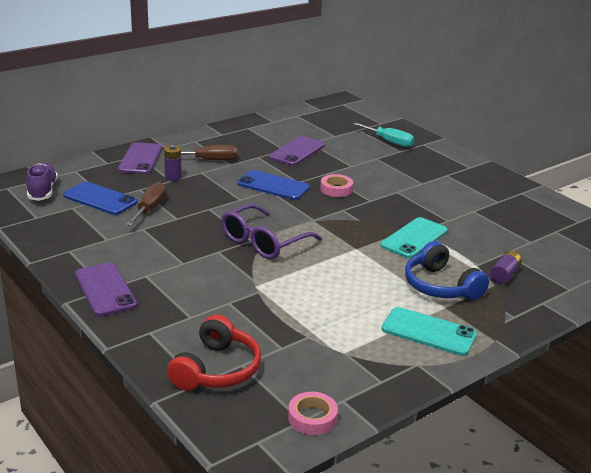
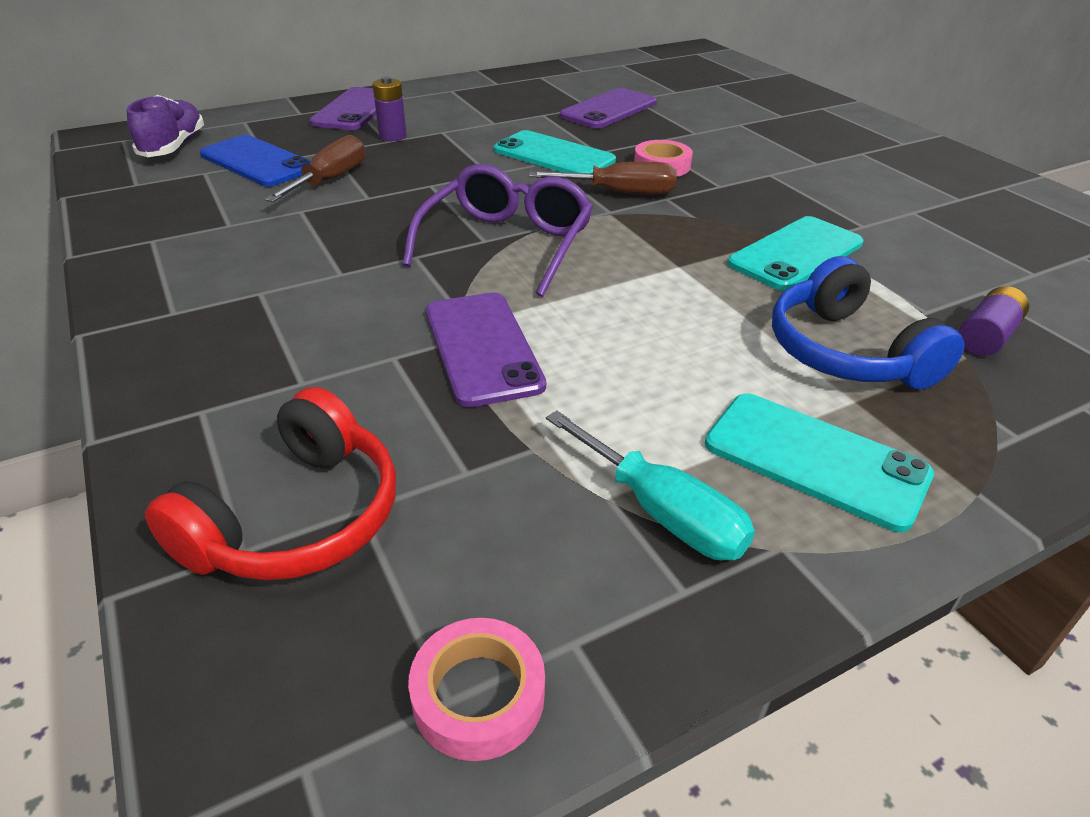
camera: 10 degrees right, 10 degrees up
purple phone [75,263,137,316] -> purple phone moved to [426,292,546,407]
brown screwdriver [162,145,237,160] -> brown screwdriver moved to [529,162,677,195]
purple glasses [221,204,322,259] -> purple glasses turned 150 degrees clockwise [403,164,593,297]
blue phone [237,170,310,200] -> turquoise phone [494,130,616,173]
turquoise screwdriver [353,123,415,148] -> turquoise screwdriver moved to [546,410,755,560]

